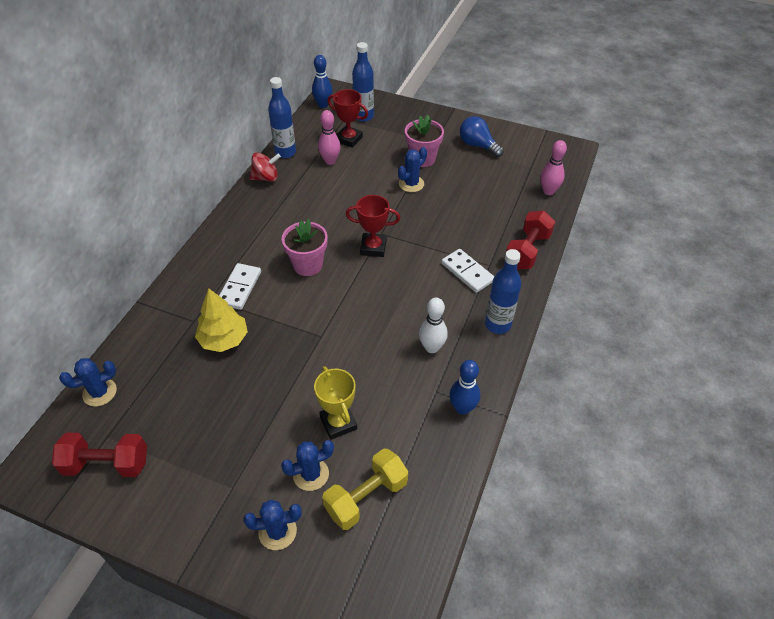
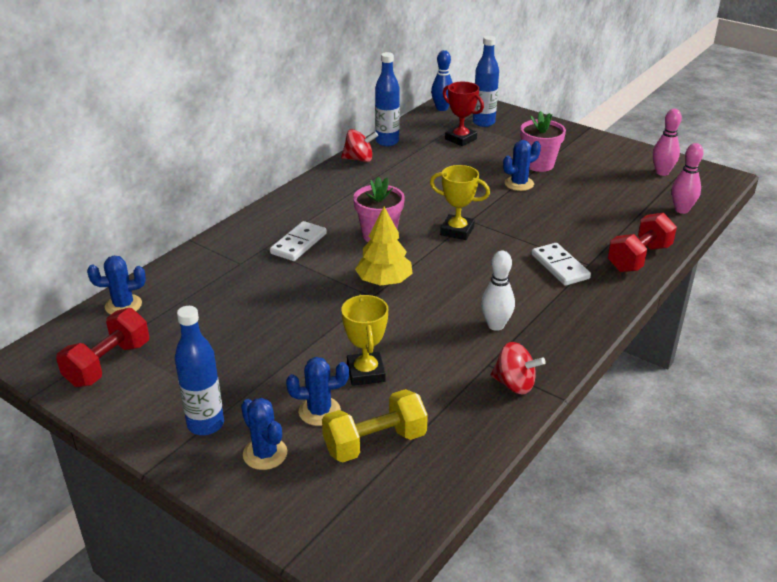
camera: 15 degrees right, 15 degrees down
red dumbbell [52,433,147,477] -> red dumbbell turned 75 degrees counterclockwise [56,308,149,387]
yellow tree [195,288,248,352] -> yellow tree moved to [355,207,413,286]
blue cactus [243,499,302,550] -> blue cactus turned 45 degrees clockwise [241,398,287,470]
pink bowling pin [318,110,341,165] -> pink bowling pin moved to [653,109,682,176]
red trophy [346,195,400,257] -> yellow trophy [430,165,490,240]
blue bowling pin [449,360,480,415] -> red spinning top [490,342,546,395]
blue light bulb [460,116,504,157] -> none
blue bottle [485,249,521,334] -> blue bottle moved to [175,306,224,435]

